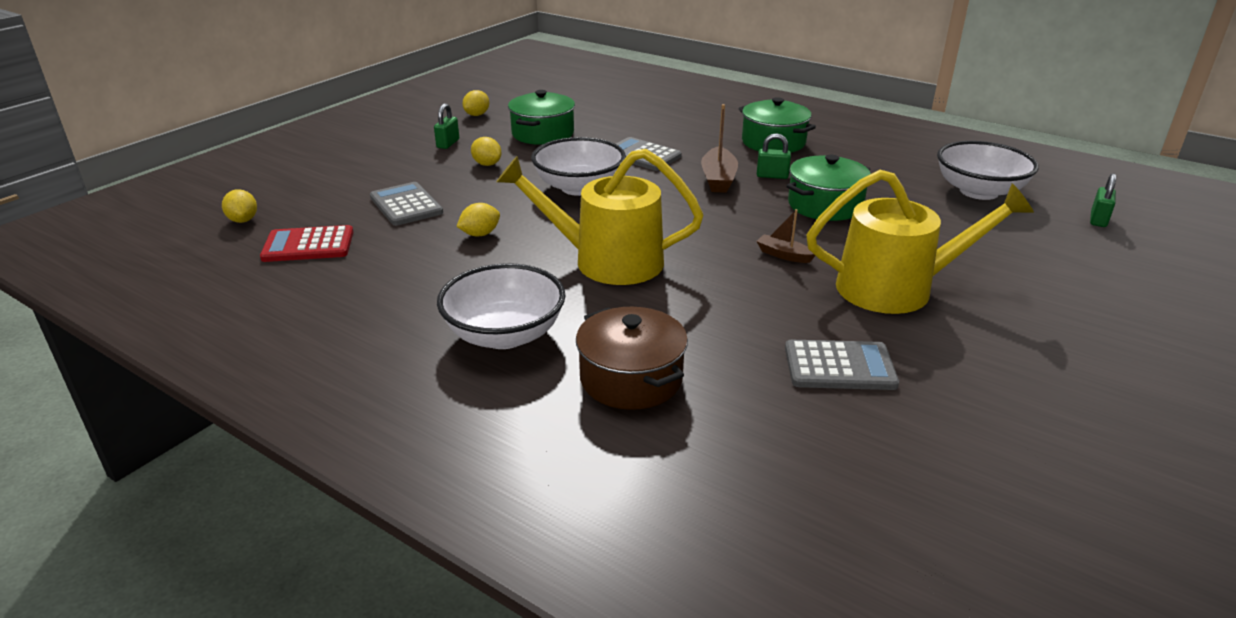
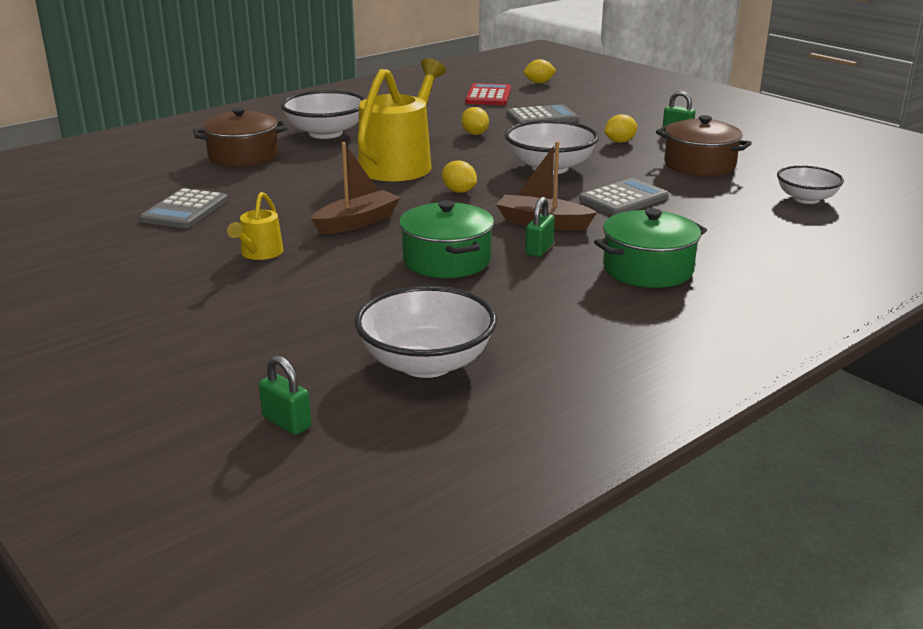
camera: 105 degrees right, 5 degrees down
yellow lemon [462,90,489,116] -> yellow lemon moved to [442,160,477,193]
green pot [508,90,575,145] -> brown pot [656,115,752,176]
brown boat [756,209,815,263] -> brown boat [311,142,401,235], size x1.66
yellow watering can [806,170,1034,314] -> yellow watering can [227,192,283,260], size x0.47
none -> white bowl [777,165,844,204]

